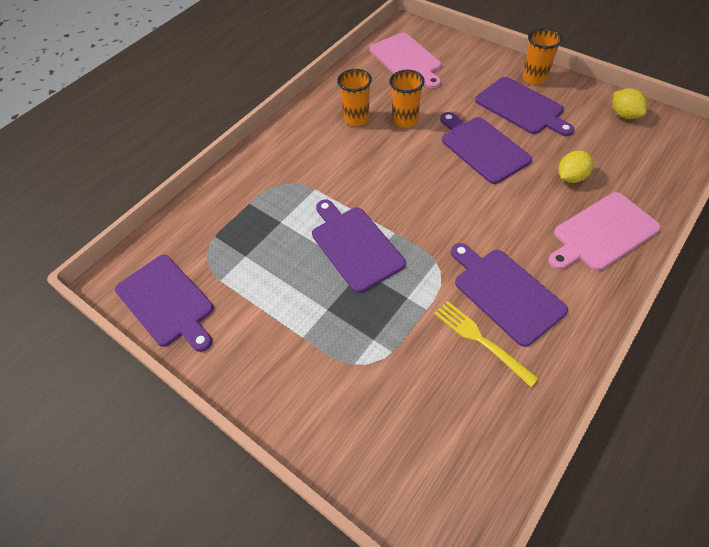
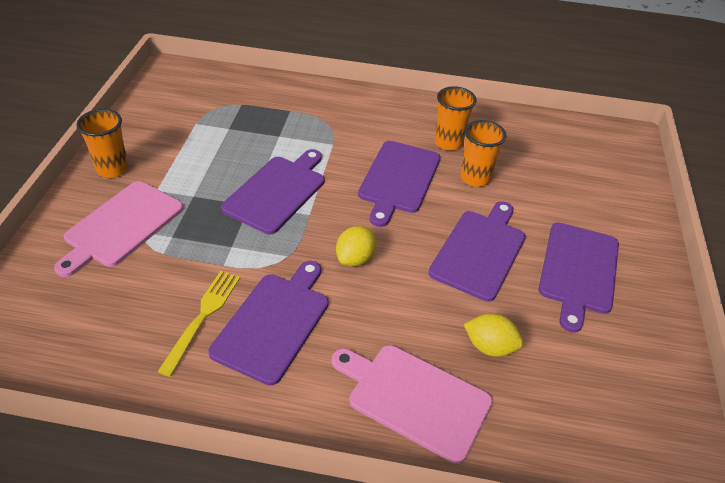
camera: 55 degrees right, 10 degrees down
purple cutting board [115,255,214,352] -> purple cutting board moved to [358,141,441,227]
pink cutting board [369,32,442,88] -> pink cutting board moved to [54,181,183,277]
orange cup [523,28,563,85] -> orange cup moved to [76,109,129,178]
yellow lemon [613,88,647,119] -> yellow lemon moved to [336,226,376,267]

